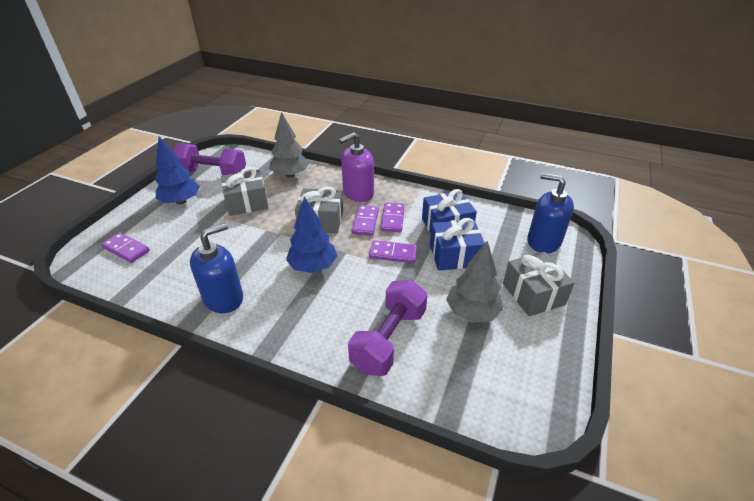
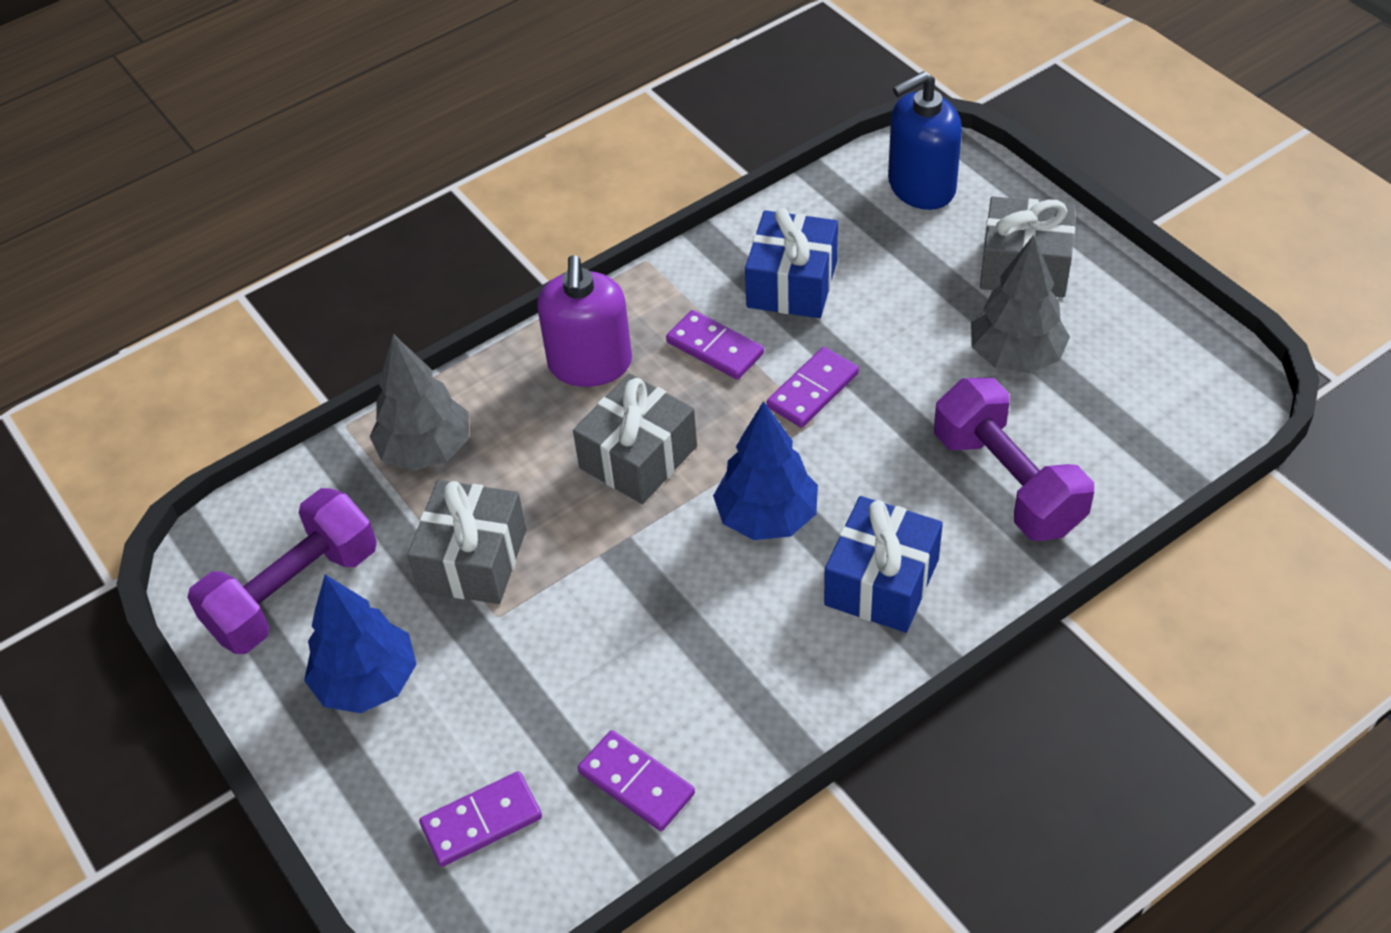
camera: 55 degrees left, 10 degrees up
blue soap dispenser [190,223,243,313] -> none
purple domino [352,205,379,236] -> purple domino moved to [578,730,695,831]
blue gift [430,218,485,271] -> blue gift moved to [824,496,943,633]

